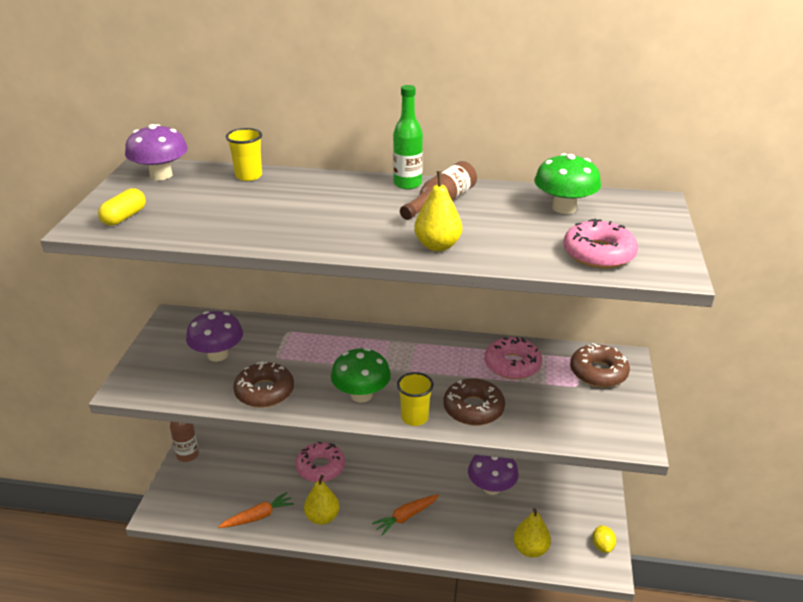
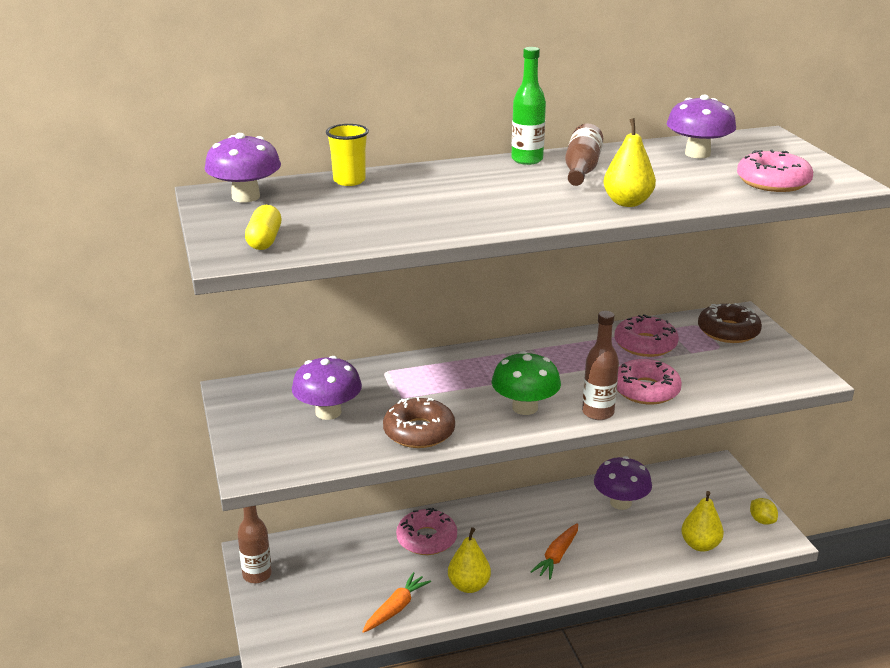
camera: 25 degrees left, 5 degrees down
yellow cup [397,372,434,426] -> brown bottle [582,311,619,420]
brown donut [443,379,505,425] -> pink donut [617,359,682,404]
green mushroom [534,153,601,214] -> purple mushroom [667,95,736,158]

